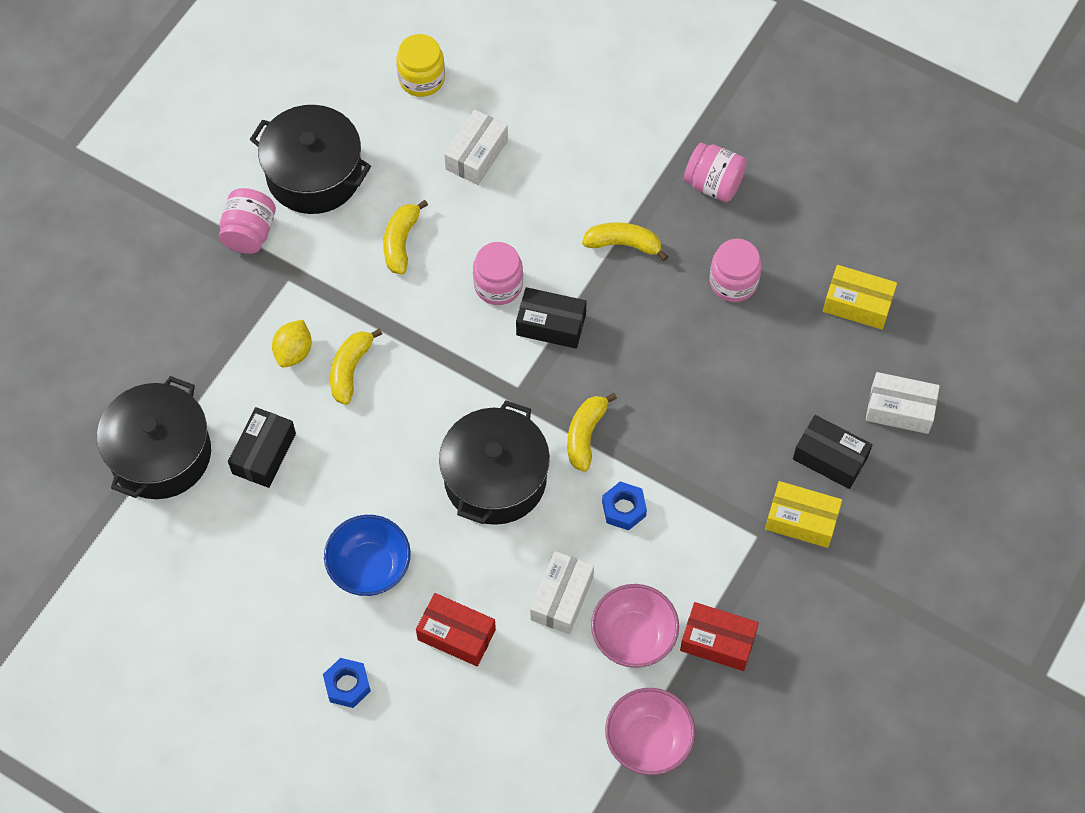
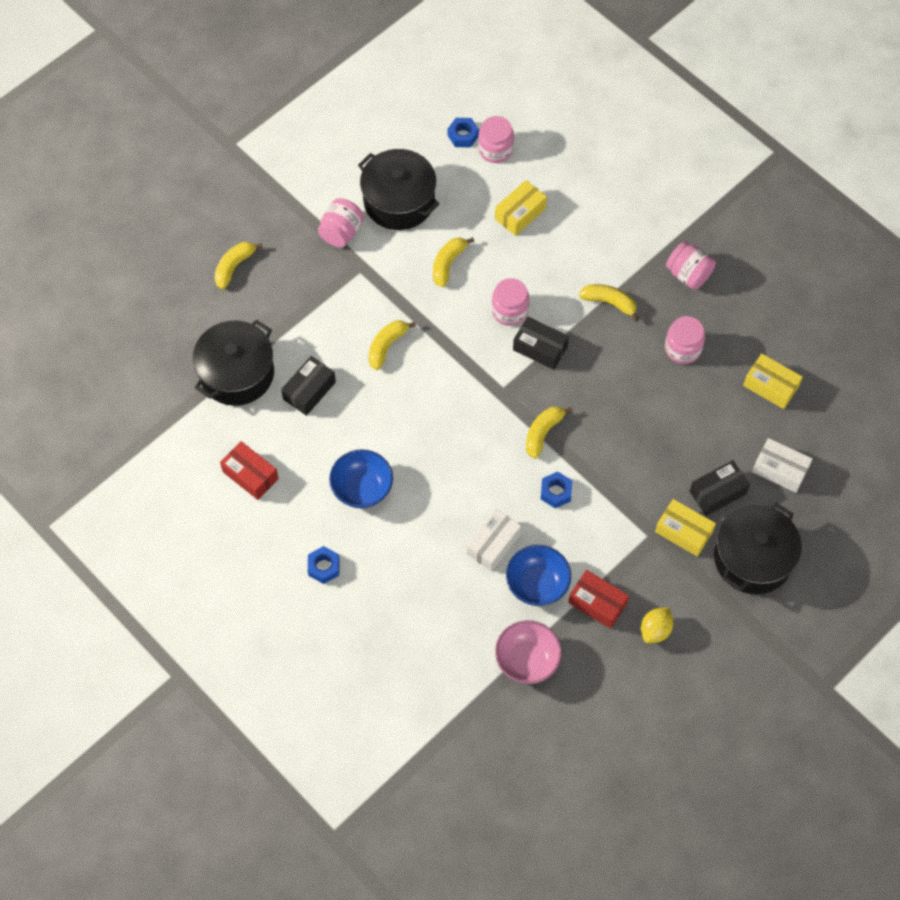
camera: 15 degrees right, 0 degrees up
yellow lemon [272,320,312,367] -> yellow lemon moved to [641,607,673,643]
yellow jar [396,34,445,97] -> pink jar [478,116,514,163]
red box [416,593,496,666] -> red box moved to [220,441,279,500]
black pot [439,400,550,525] -> black pot moved to [714,503,802,594]
white box [444,109,508,185] -> yellow box [495,180,547,236]
pink bowl [591,584,679,668] -> blue bowl [506,545,571,606]
black box [793,415,872,489] -> black box turned 75 degrees counterclockwise [689,460,750,516]
none -> yellow banana [214,242,263,289]
none -> blue nut [448,118,479,148]

